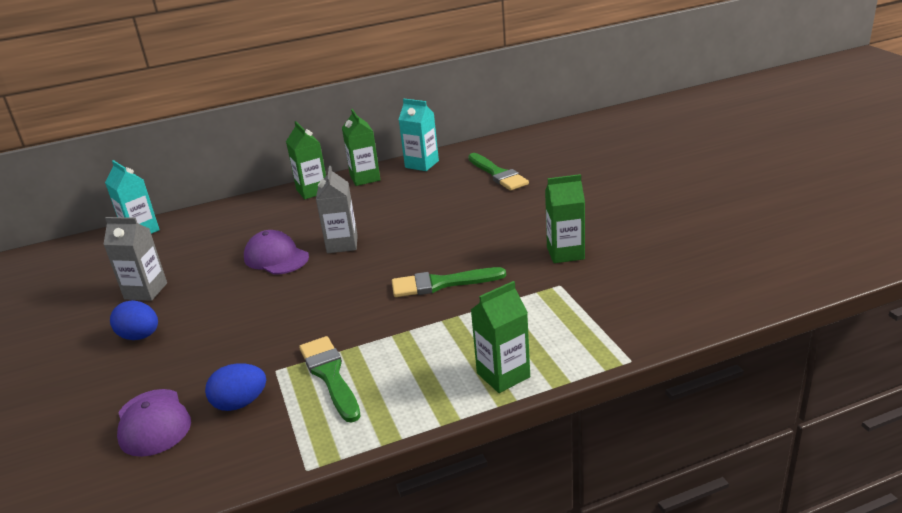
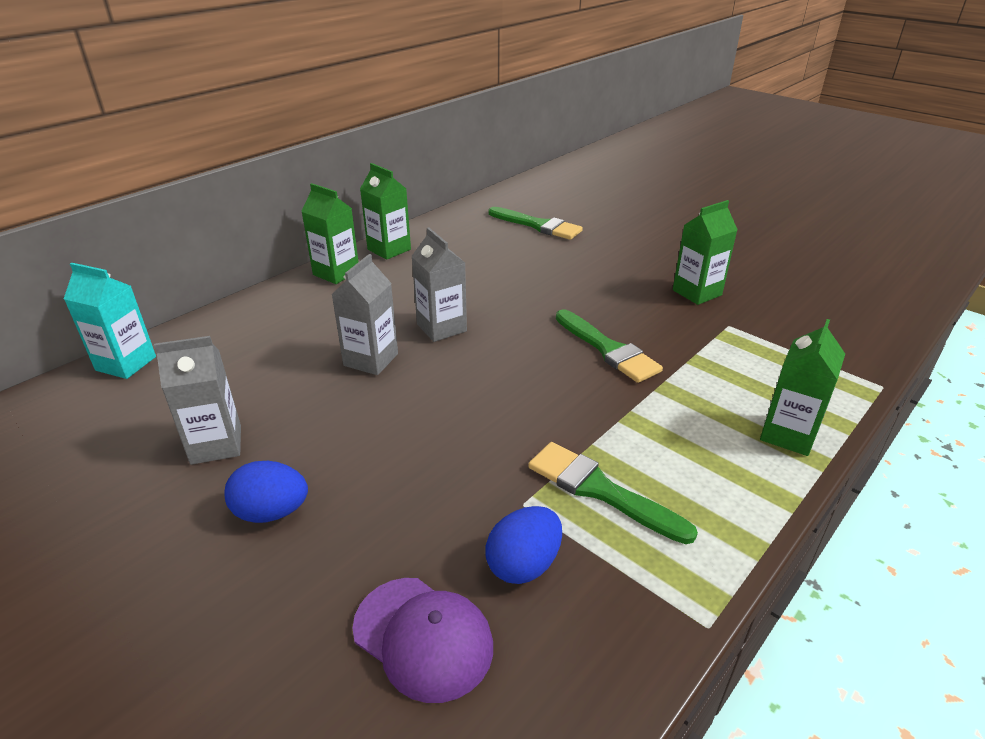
camera: 30 degrees left, 5 degrees up
purple cap [244,230,309,275] -> grey carton [331,254,398,375]
green brush [392,267,506,297] -> green brush turned 90 degrees counterclockwise [556,309,663,383]
turquoise carton [399,99,439,171] -> none

